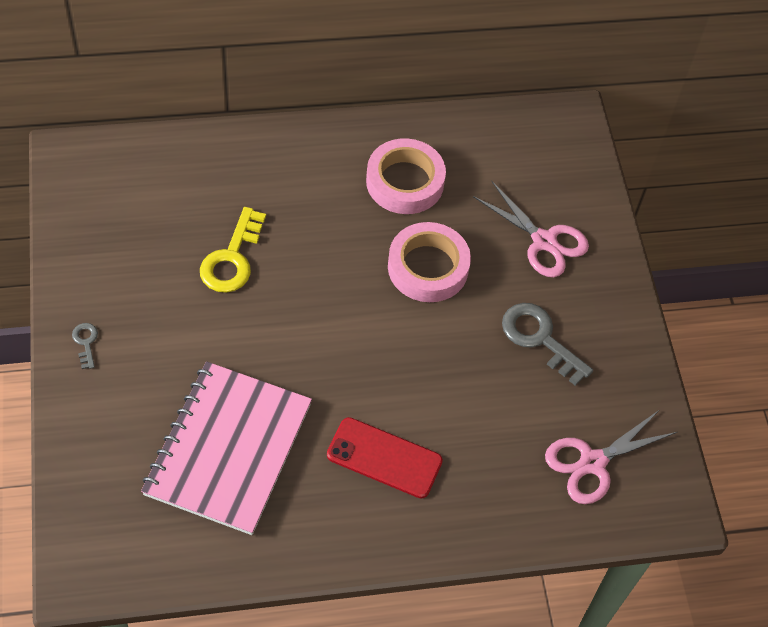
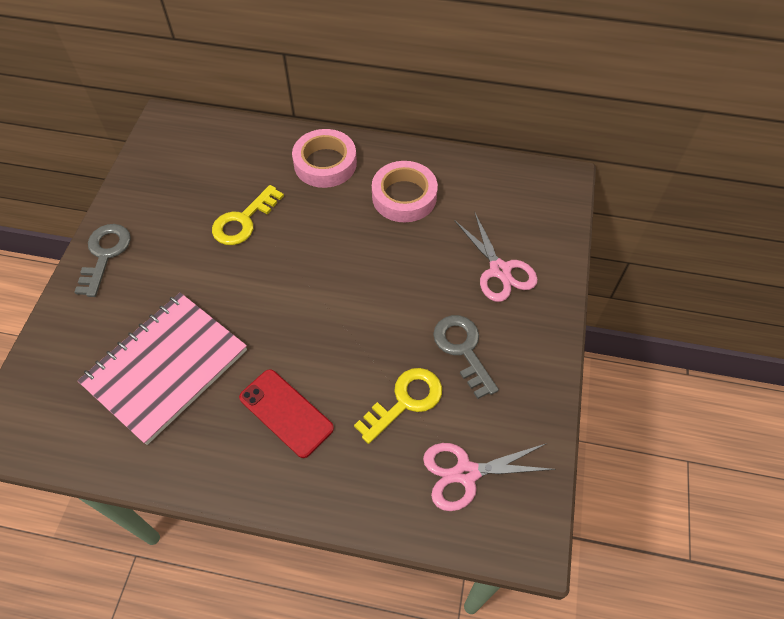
camera: 25 degrees right, 0 degrees up
grey key [72,323,98,369] -> grey key [74,224,131,297], size x2.06
pink tape [388,222,471,302] -> pink tape moved to [292,129,357,188]
none -> yellow key [354,368,442,444]

